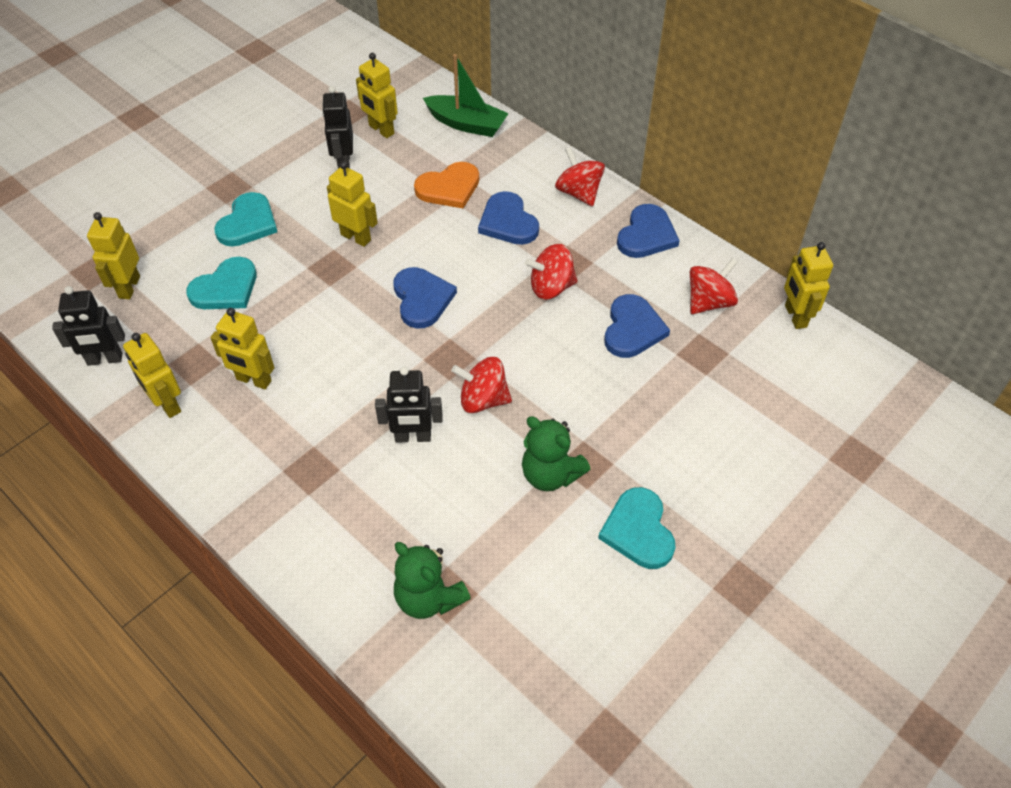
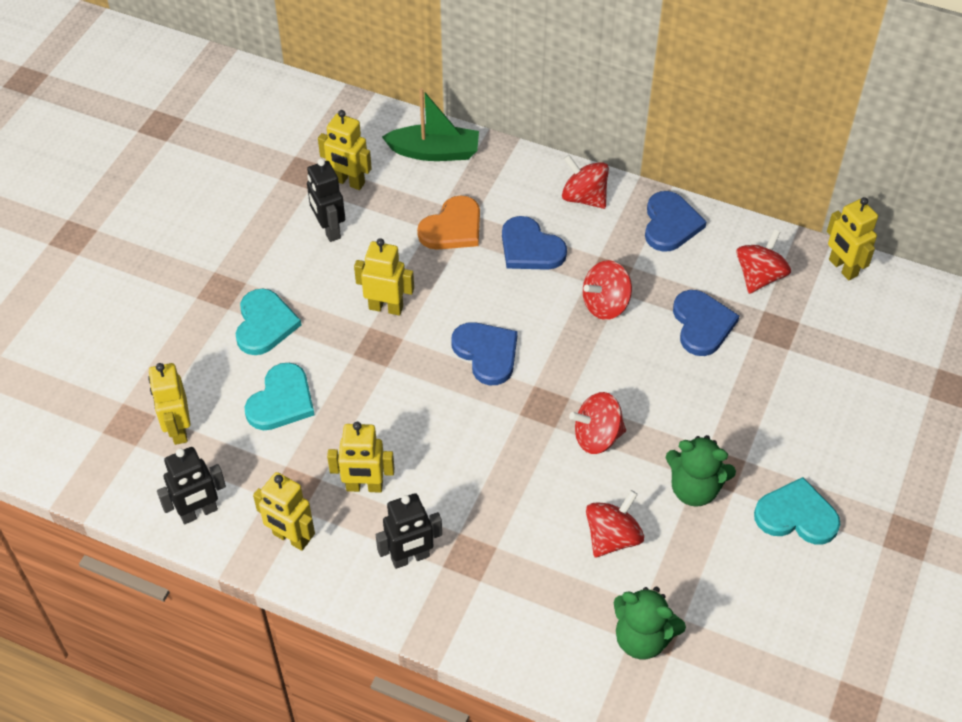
camera: 20 degrees left, 0 degrees up
black robot [375,367,443,443] -> black robot moved to [376,493,442,569]
turquoise heart [598,487,676,569] -> turquoise heart turned 135 degrees clockwise [754,477,841,544]
none -> red spinning top [586,490,644,557]

